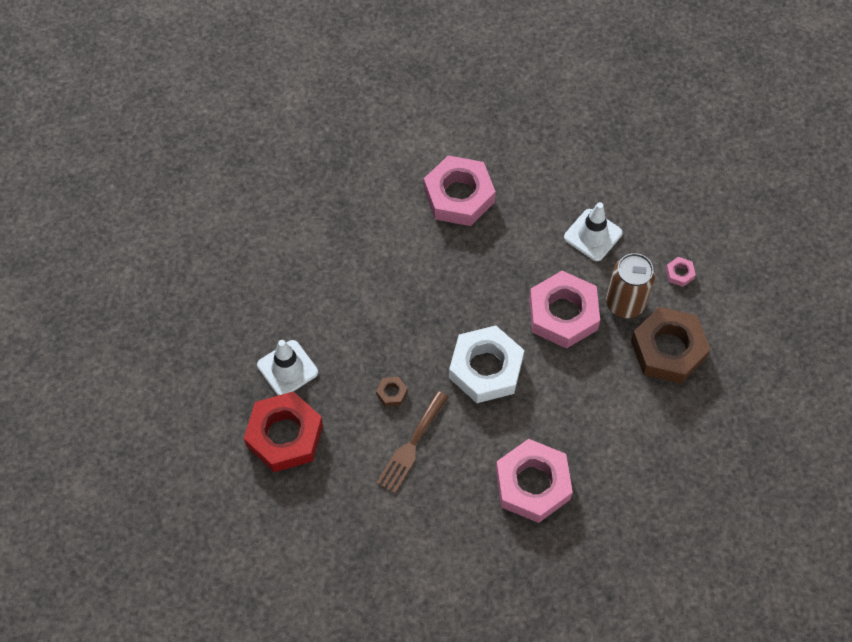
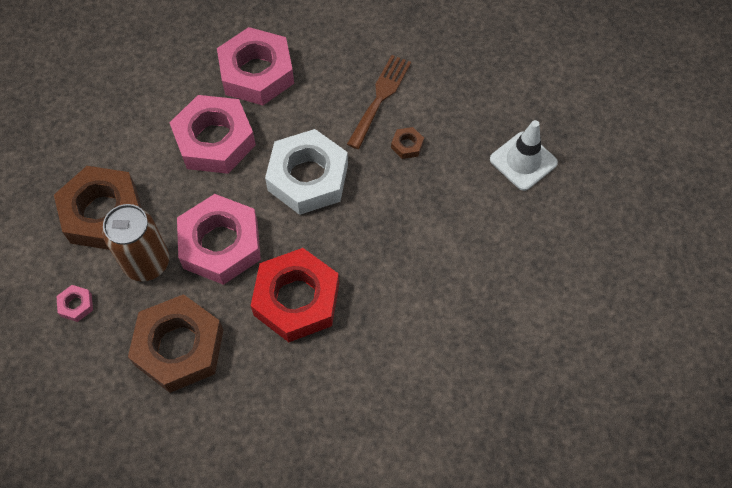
camera: 175 degrees right, 0 degrees up
red nut [244,391,323,472] -> red nut moved to [251,248,339,342]
pink nut [424,155,496,226] -> pink nut moved to [170,95,256,174]
white traffic cone [564,202,623,261] -> brown nut [128,294,223,393]

